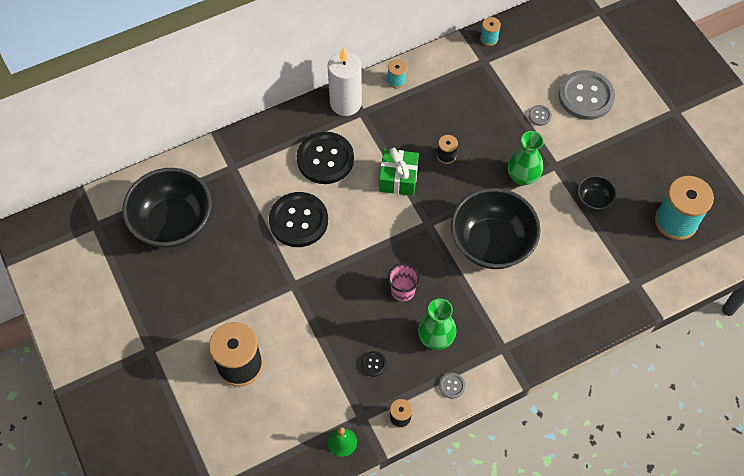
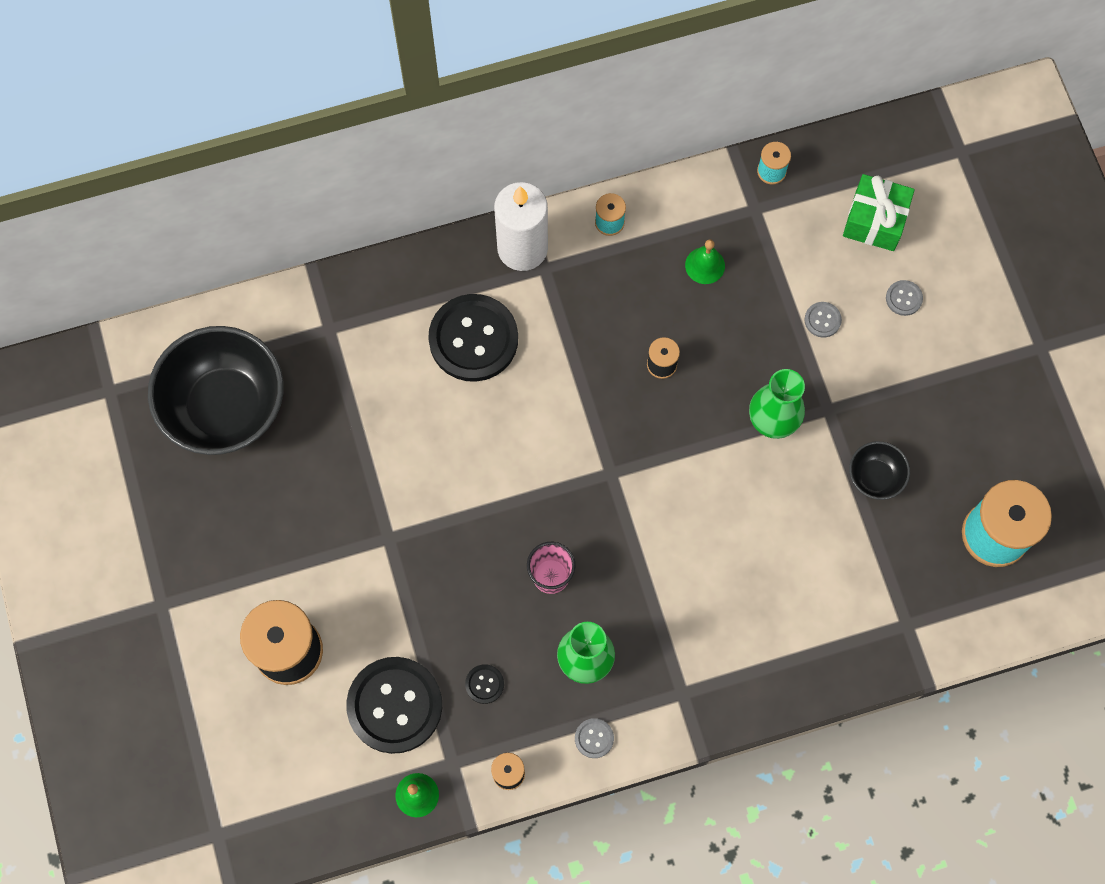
camera: 10 degrees right, 10 degrees up
black button [269,192,328,247] -> black button moved to [346,657,442,754]
green gift [379,148,419,196] -> green gift moved to [843,174,915,251]
black bowl [451,188,541,269] -> none
grey button [558,70,615,120] -> grey button [886,280,923,316], size x0.41
none -> green bell [685,239,725,284]

